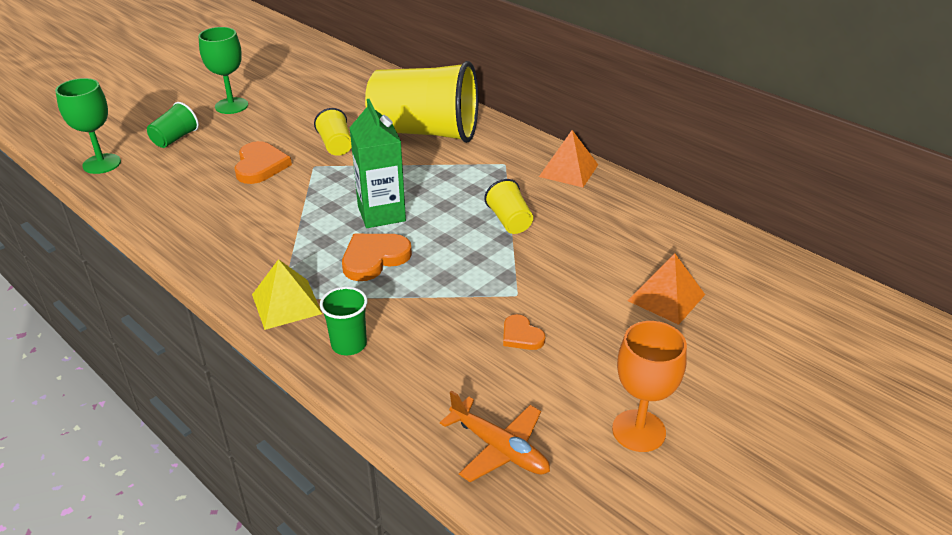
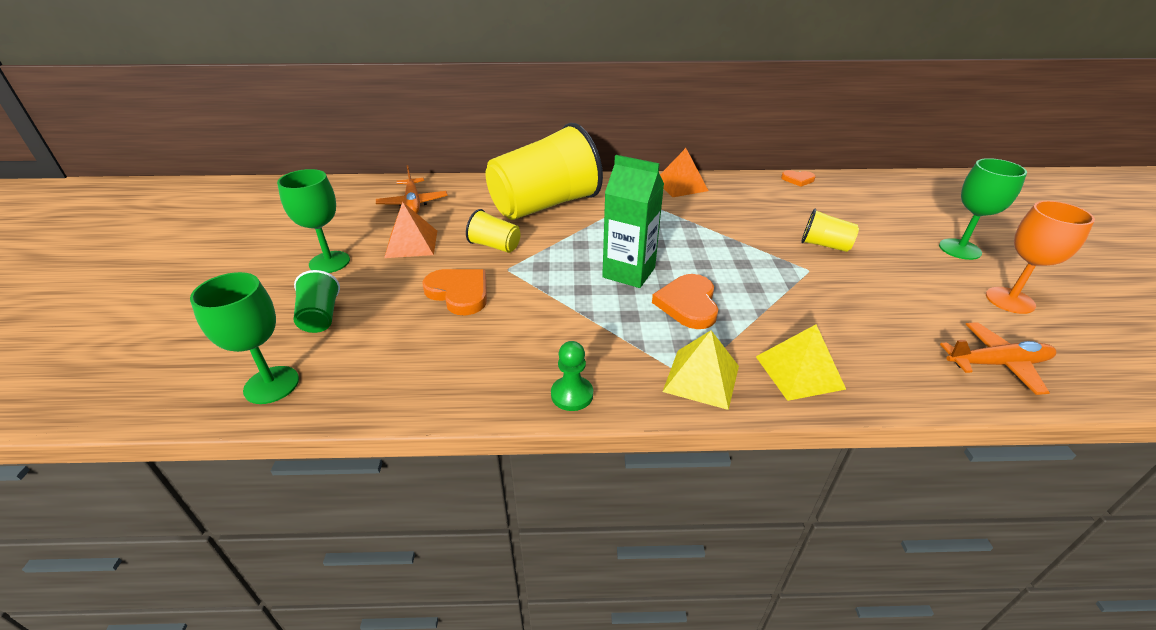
camera: 45 degrees left, 0 degrees up
green cup [320,287,368,355] -> yellow pyramid [756,324,846,401]
yellow cup [484,179,533,234] -> yellow cup moved to [801,209,859,252]
orange heart [503,314,545,350] -> orange heart moved to [781,170,816,187]
orange pyramid [628,253,705,325] -> orange pyramid moved to [384,202,437,258]
none -> orange plane [376,165,448,213]
none -> green pawn [551,341,593,411]
none -> green goblet [939,158,1027,260]

